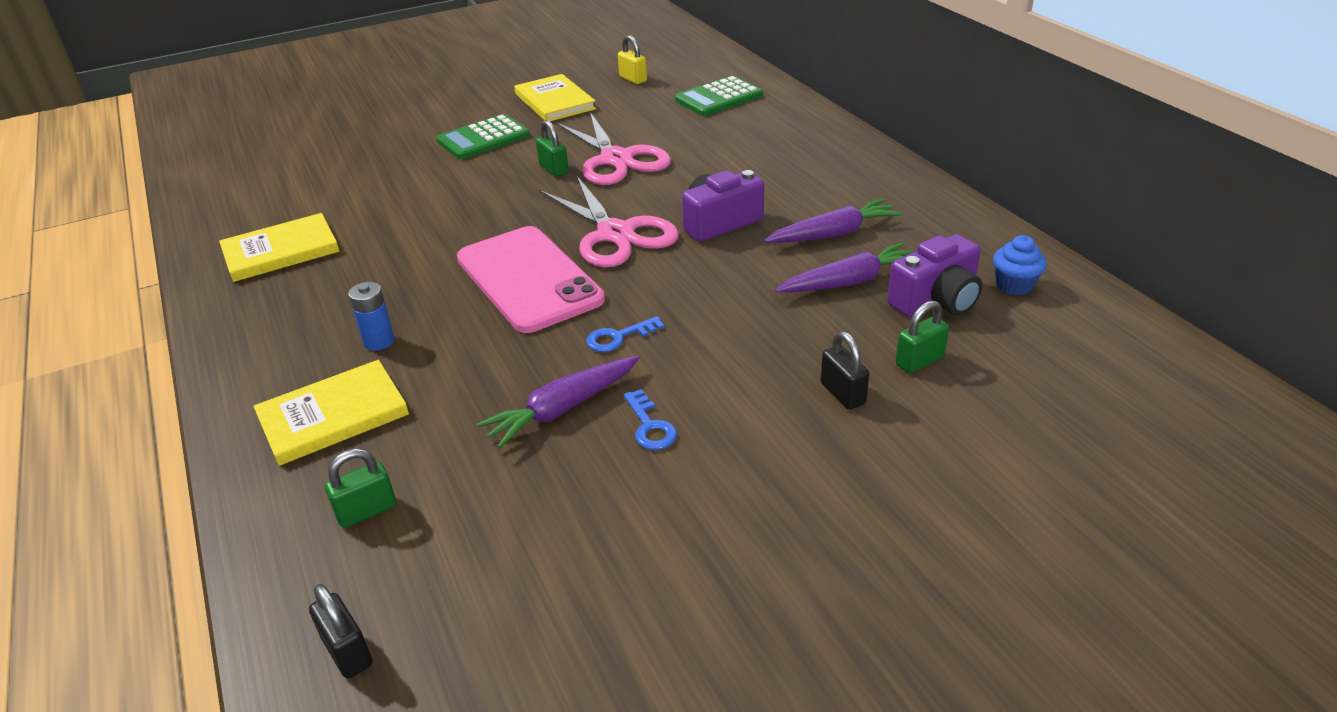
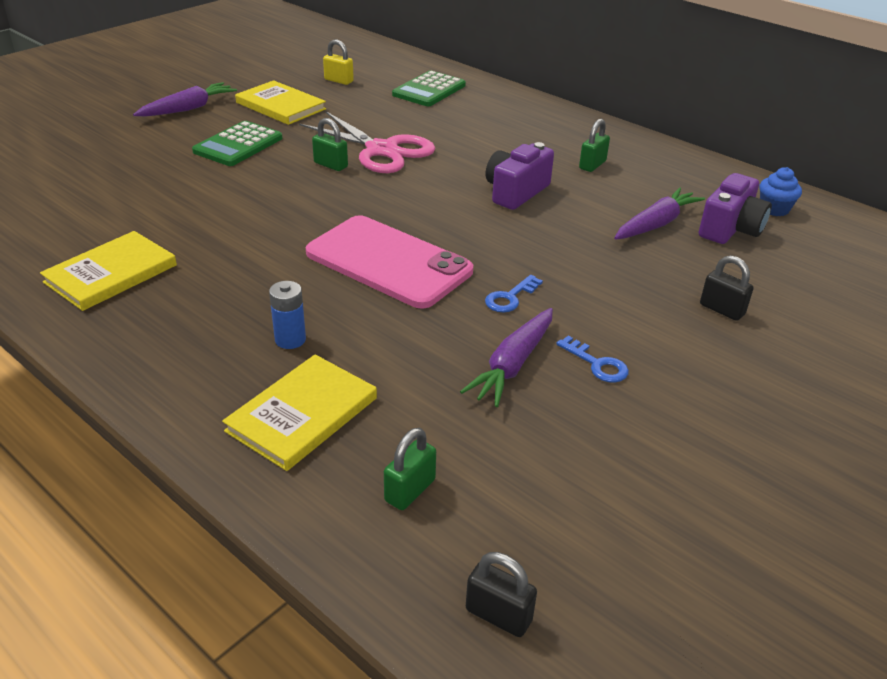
camera: 25 degrees left, 0 degrees up
pink scissors [539,176,679,267] -> none
purple carrot [764,199,902,243] -> purple carrot moved to [133,82,237,117]
green padlock [896,301,949,373] -> green padlock moved to [579,119,610,172]

